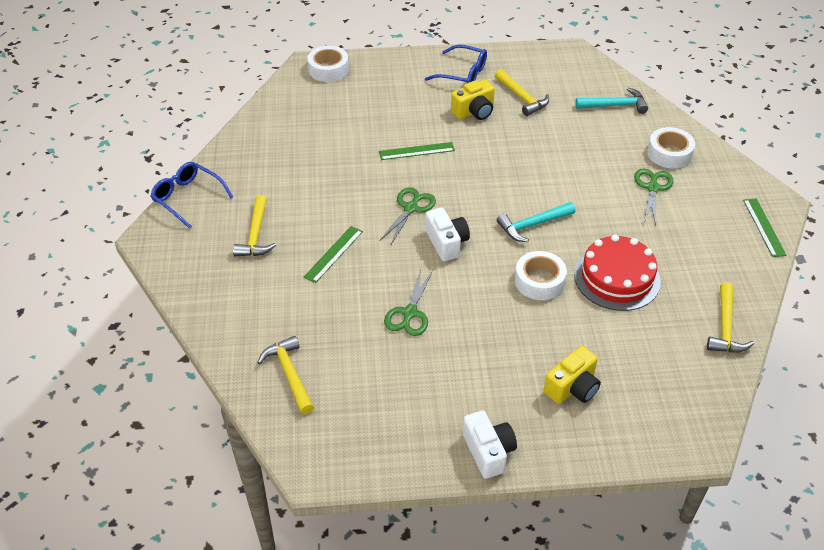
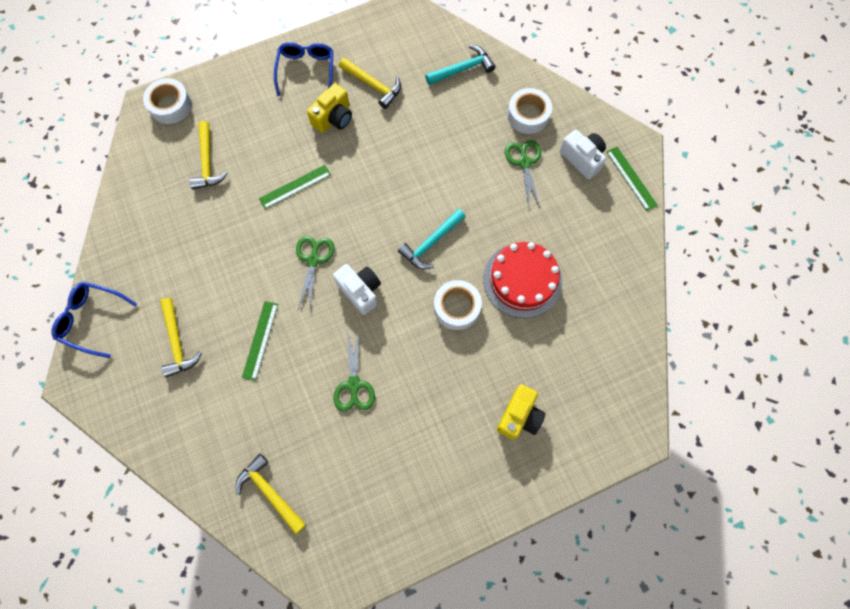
camera: 20 degrees left, 25 degrees up
blue glasses [425,44,487,83] -> blue glasses turned 90 degrees counterclockwise [274,42,333,96]
white camera [463,411,517,479] -> white camera moved to [560,130,606,179]
yellow hammer [707,282,754,353] -> yellow hammer moved to [189,121,228,189]

